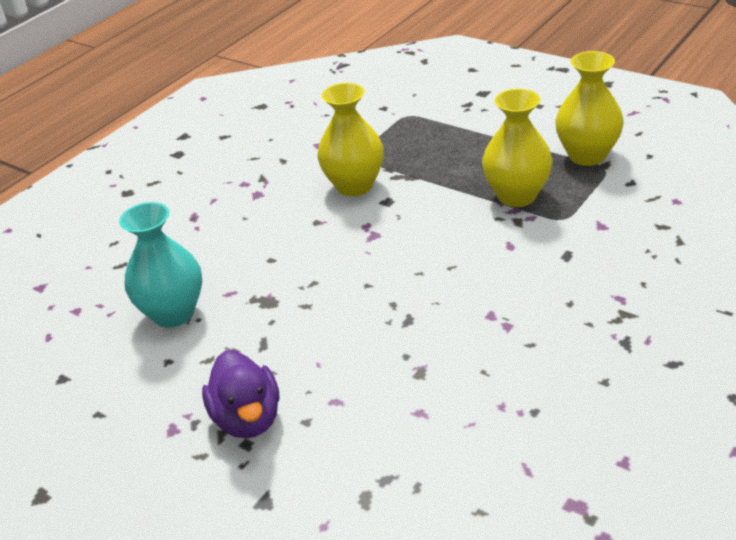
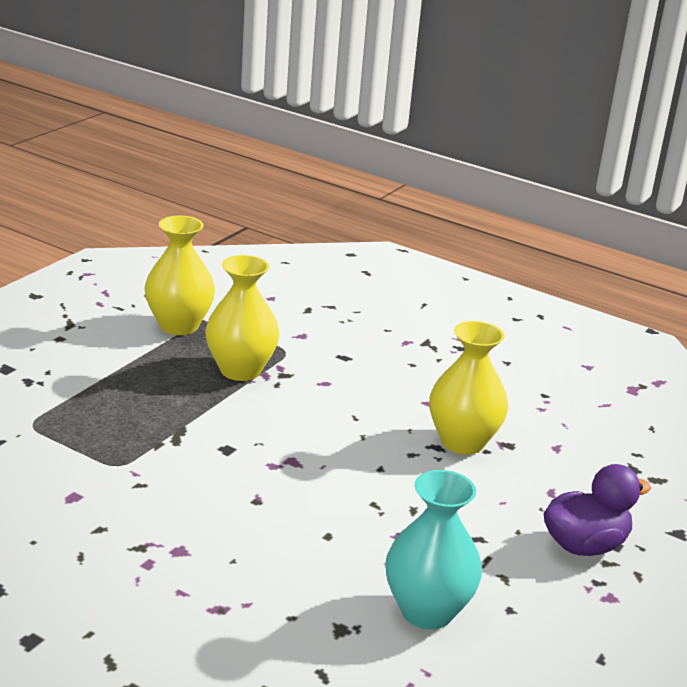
camera: 100 degrees left, 10 degrees down
yellow vase [317,83,384,197] -> yellow vase moved to [429,321,508,454]

